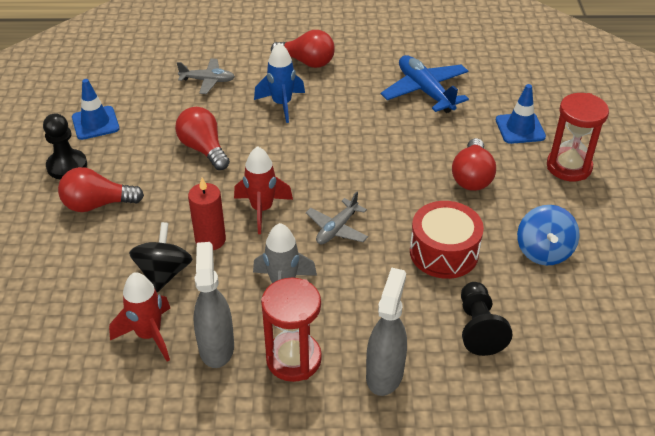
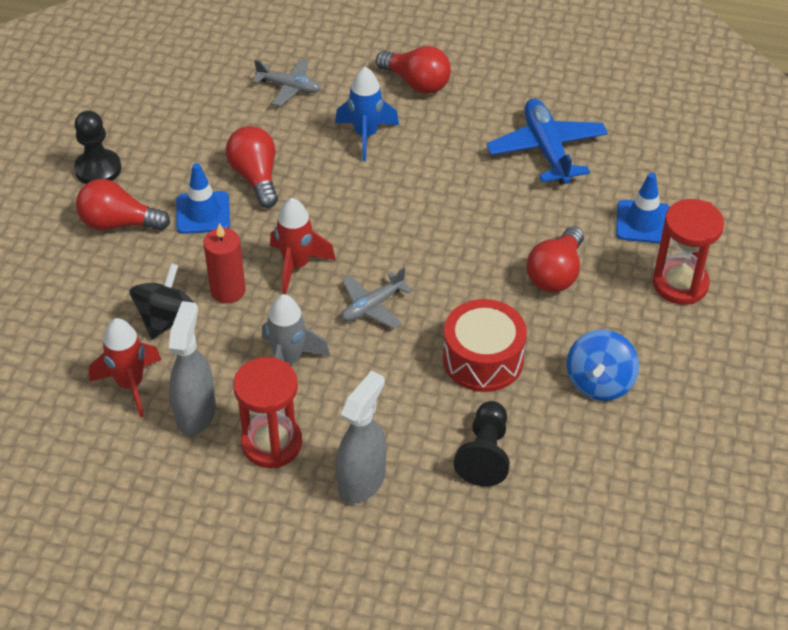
camera: 15 degrees right, 5 degrees up
blue traffic cone [72,79,119,140] -> blue traffic cone moved to [176,163,230,234]

